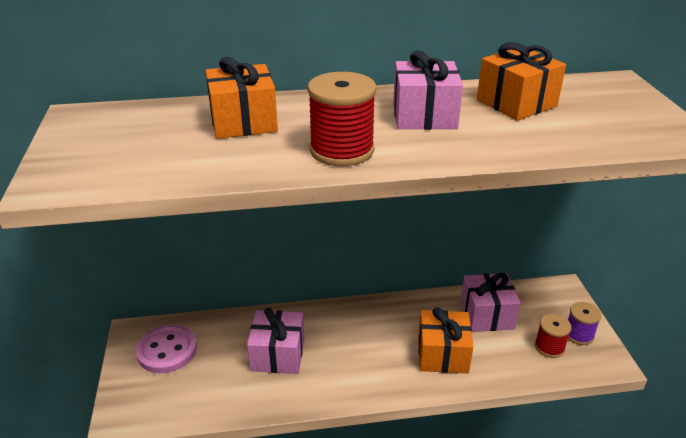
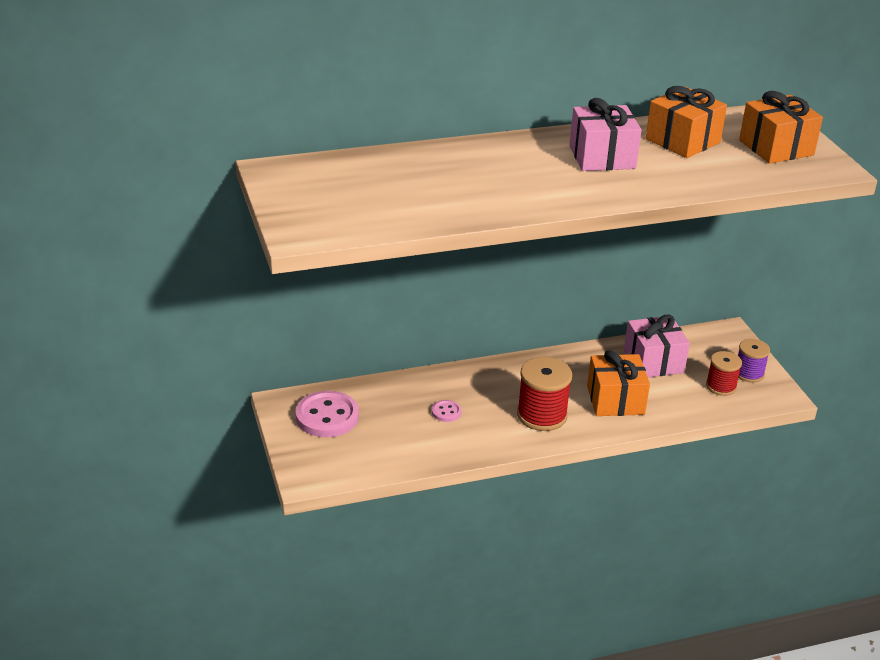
camera: 10 degrees left, 0 degrees up
orange gift [206,57,278,139] -> orange gift moved to [739,91,823,164]
pink gift [247,308,304,374] -> pink button [432,400,462,422]
red spool [307,72,376,166] -> red spool moved to [517,357,572,431]

